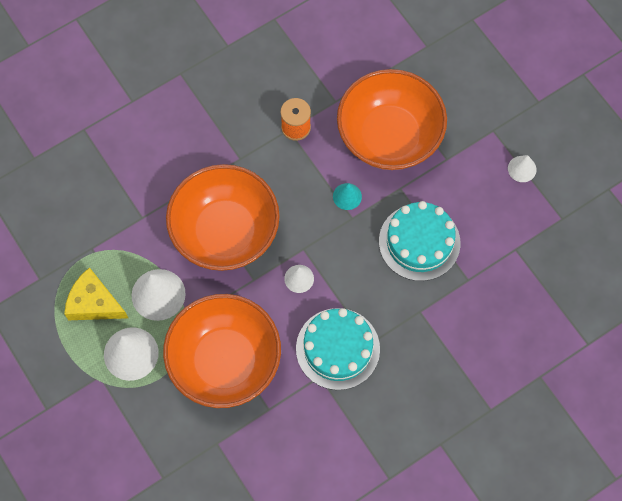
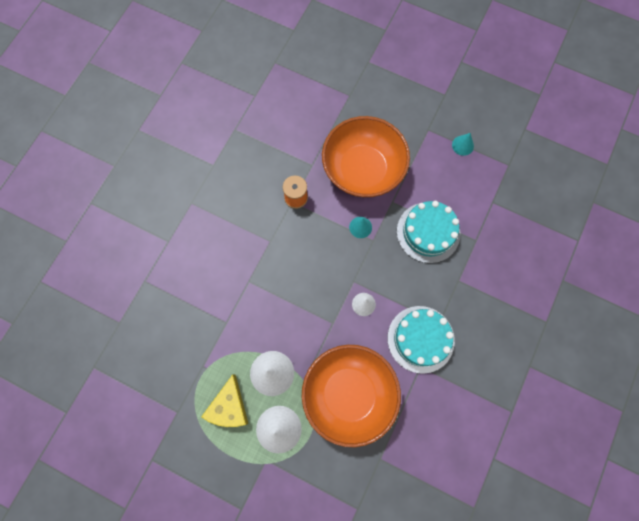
camera: 30 degrees left, 5 degrees up
yellow cheese [64,267,128,320] -> yellow cheese turned 75 degrees counterclockwise [201,374,248,427]
orange bowl [166,164,280,271] -> none
white cone [508,155,537,182] -> turquoise cone [452,133,474,156]

